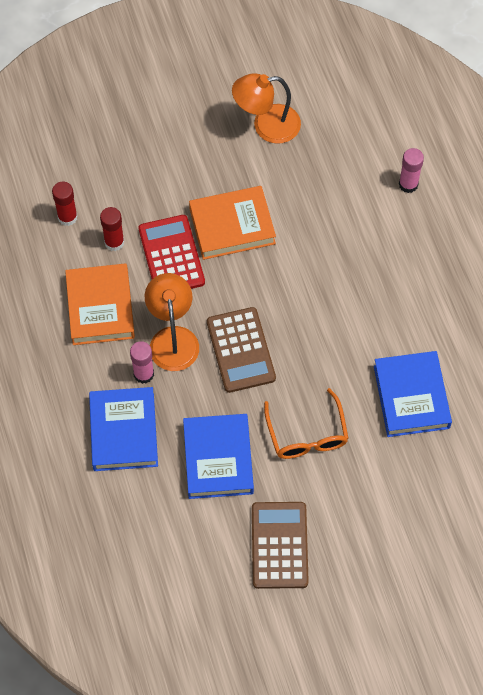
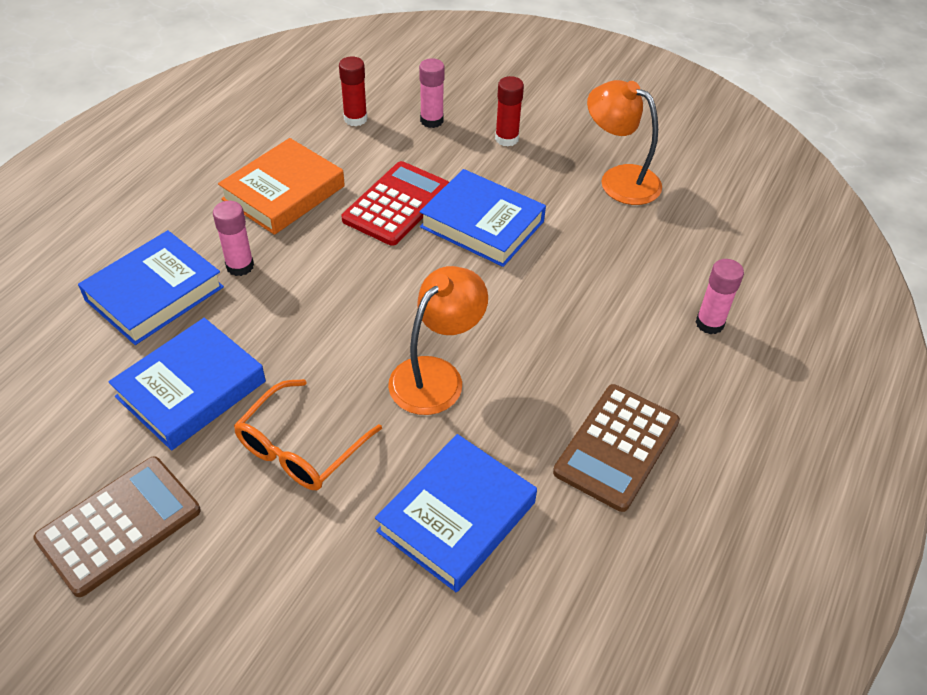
camera: 45 degrees right, 15 degrees down
red glue stick [100,207,124,251] -> red glue stick moved to [495,76,524,147]
orange lamp [145,273,199,371] -> orange lamp moved to [388,266,488,415]
orange book [189,186,276,260] -> blue book [420,169,546,267]
brown calculator [207,307,276,393] -> brown calculator moved to [553,384,680,512]
none -> pink glue stick [419,58,445,128]

